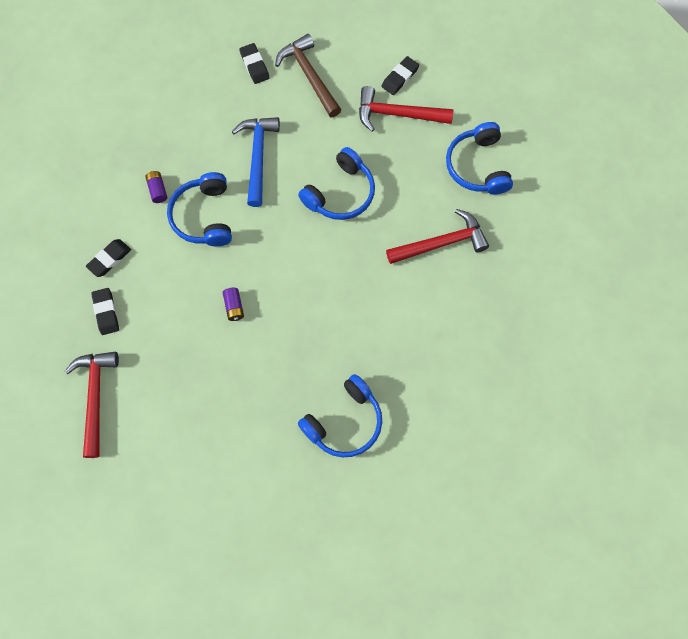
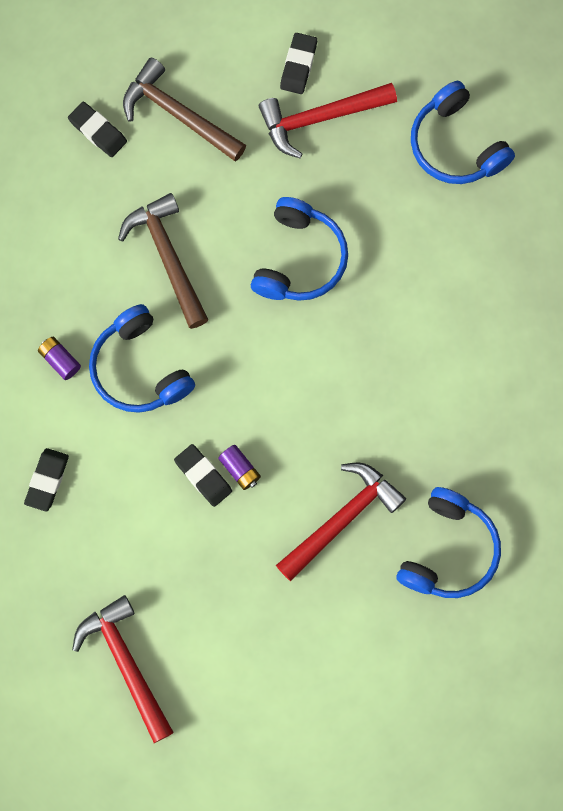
camera: 25 degrees left, 5 degrees up
black eraser [91,288,119,335] -> black eraser moved to [174,444,232,507]
blue hammer [232,117,280,207] -> brown hammer [118,193,208,329]
red hammer [386,209,489,264] -> red hammer moved to [276,463,406,581]

